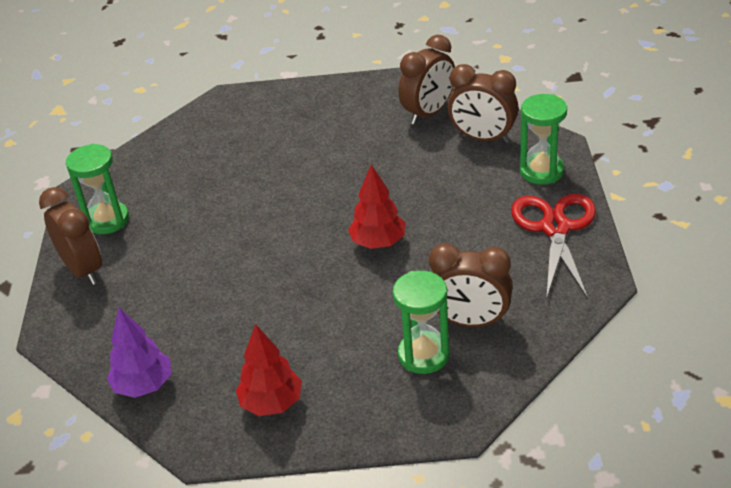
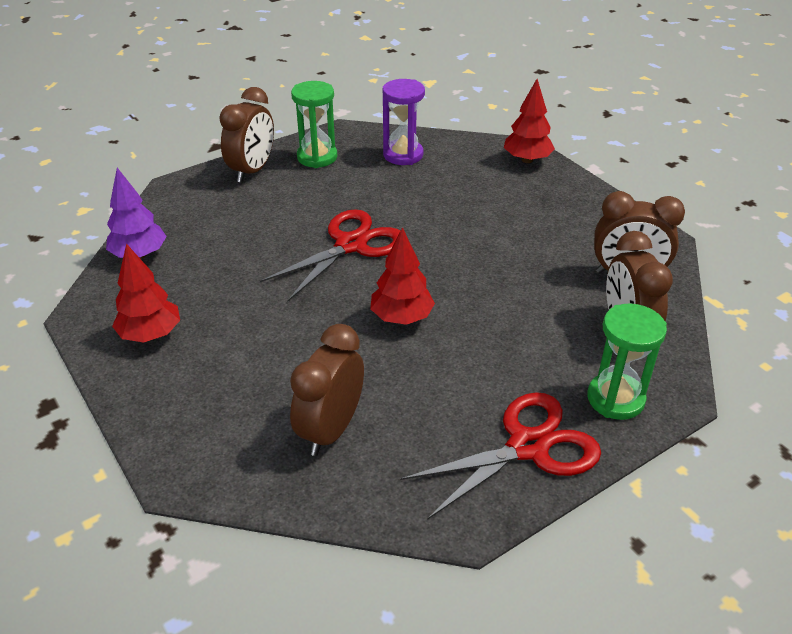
camera: 55 degrees right, 0 degrees up
green hourglass [393,271,450,374] -> none
brown clock [429,243,513,327] -> brown clock turned 45 degrees clockwise [290,324,364,456]
none -> red scissors [260,209,400,302]
none -> purple hourglass [383,79,425,165]
none -> red tree [504,79,555,163]

